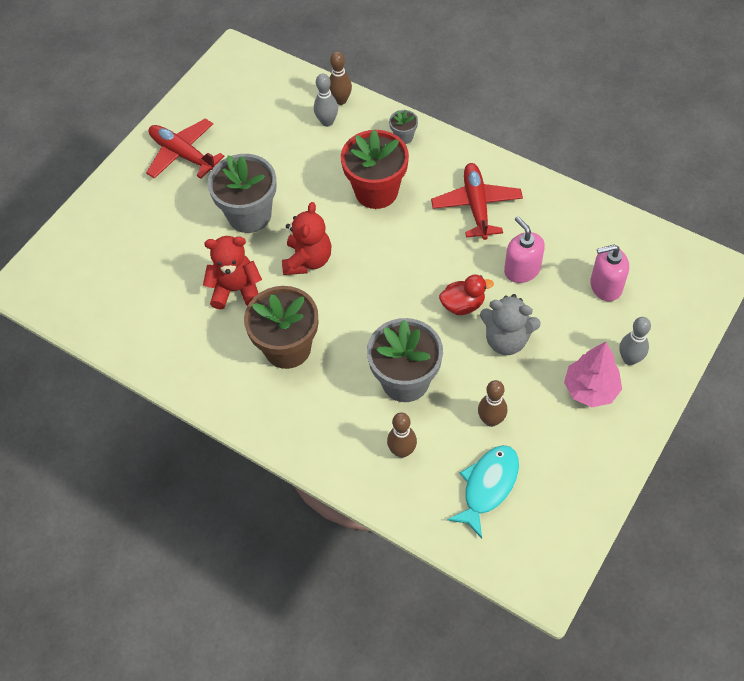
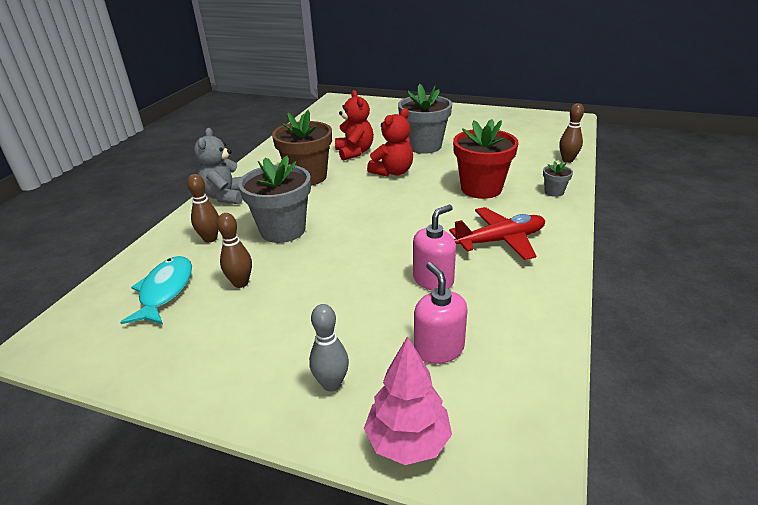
camera: 75 degrees right, 25 degrees down
red plane [146,119,225,179] -> none
red teddy bear [282,202,332,275] -> red teddy bear turned 45 degrees counterclockwise [367,108,413,177]
grey bowling pin [314,74,338,127] -> none
red duck [439,275,494,315] -> none
turquoise fish [447,445,519,539] -> turquoise fish turned 105 degrees counterclockwise [120,256,192,324]
grey teddy bear [480,294,541,355] -> grey teddy bear moved to [194,128,243,204]
pink tree [564,341,622,407] -> pink tree moved to [364,336,452,465]

